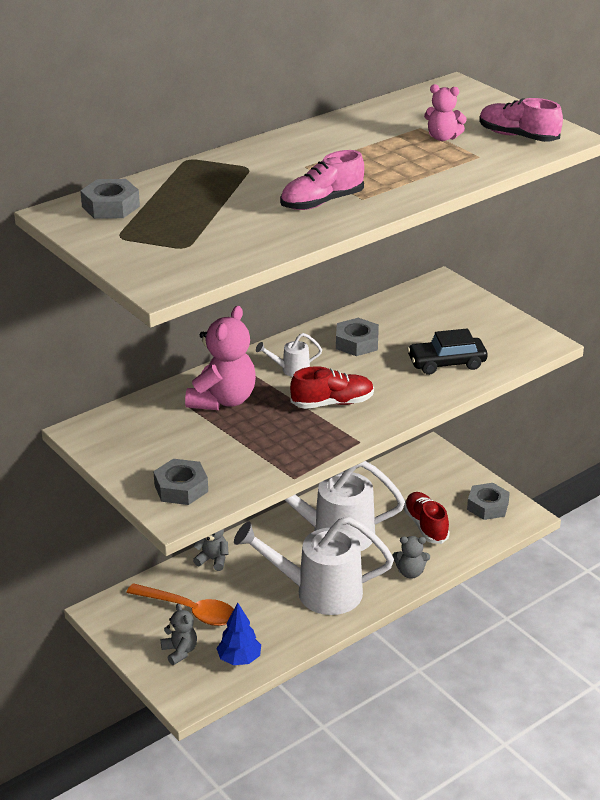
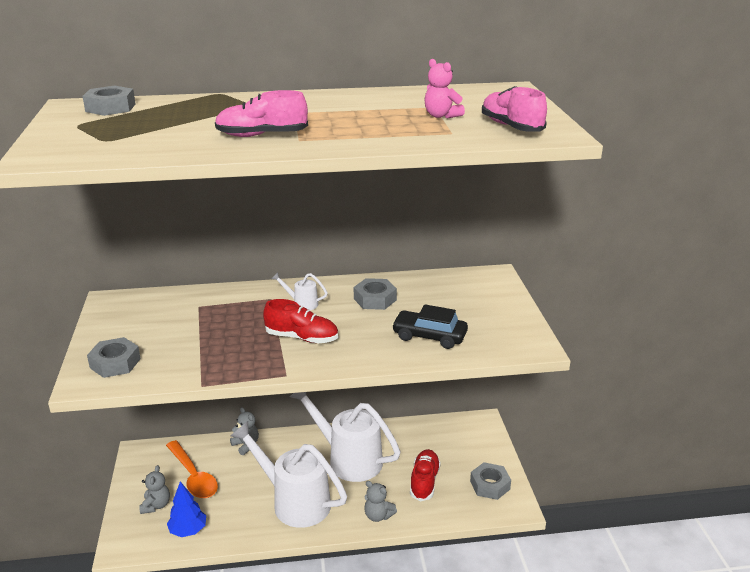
camera: 30 degrees right, 5 degrees down
pink teddy bear [185,306,256,410] -> none

